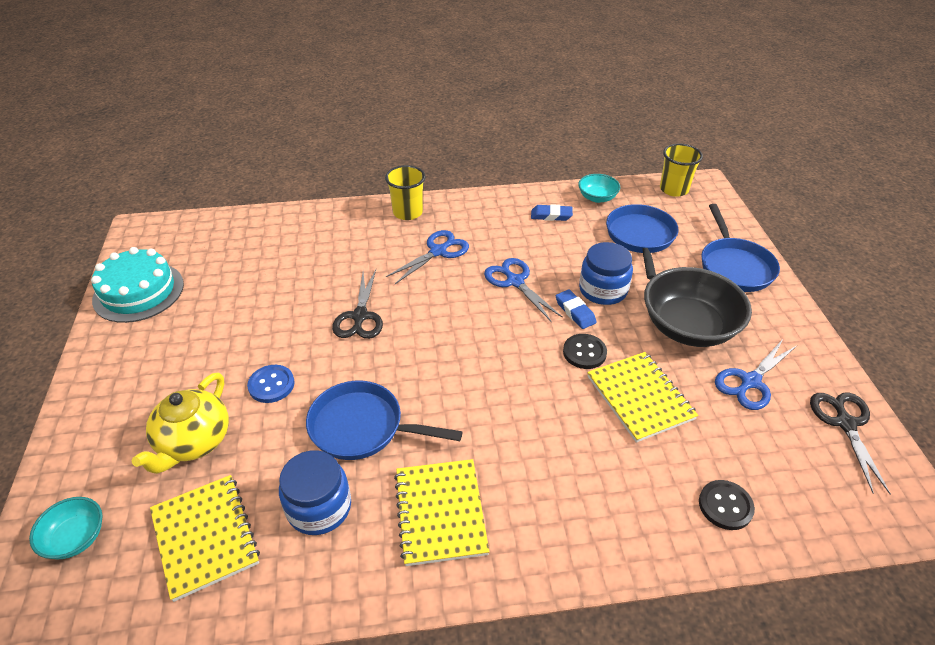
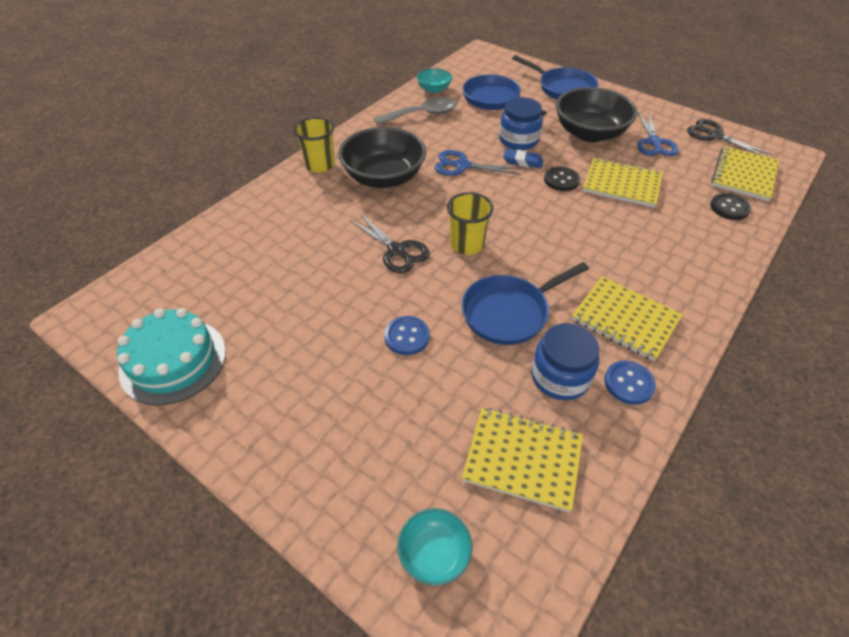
camera: 45 degrees left, 5 degrees up
yellow teapot [132,372,229,474] -> none
blue scissors [386,230,469,284] -> black bowl [338,127,426,188]
blue eraser [531,204,573,221] -> grey spoon [374,97,458,125]
yellow cup [660,144,703,197] -> yellow cup moved to [447,192,494,255]
none -> blue button [604,361,656,405]
none -> yellow notebook [711,146,779,201]

